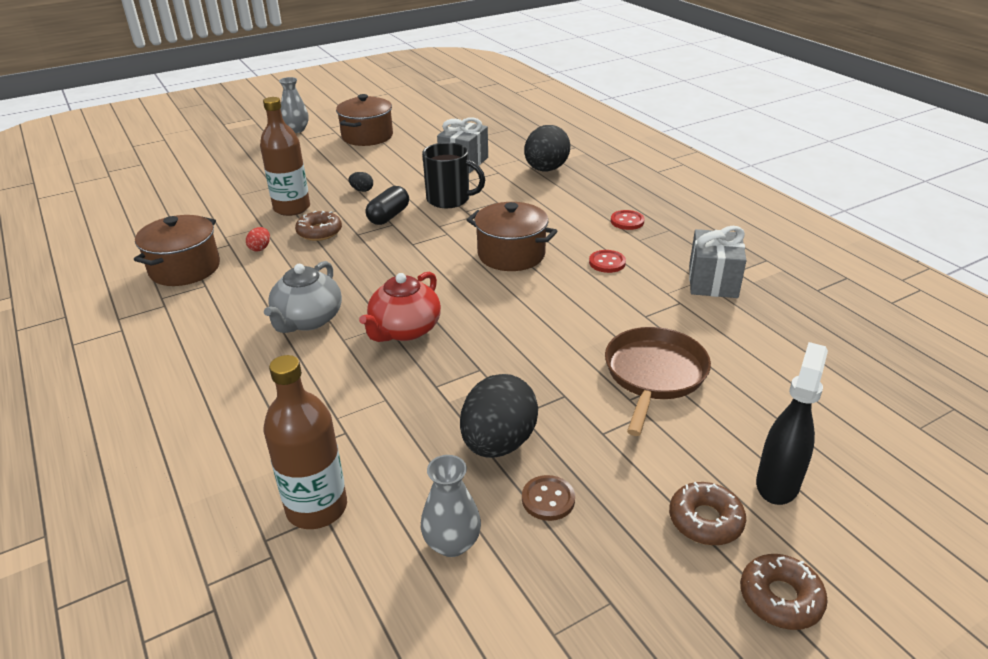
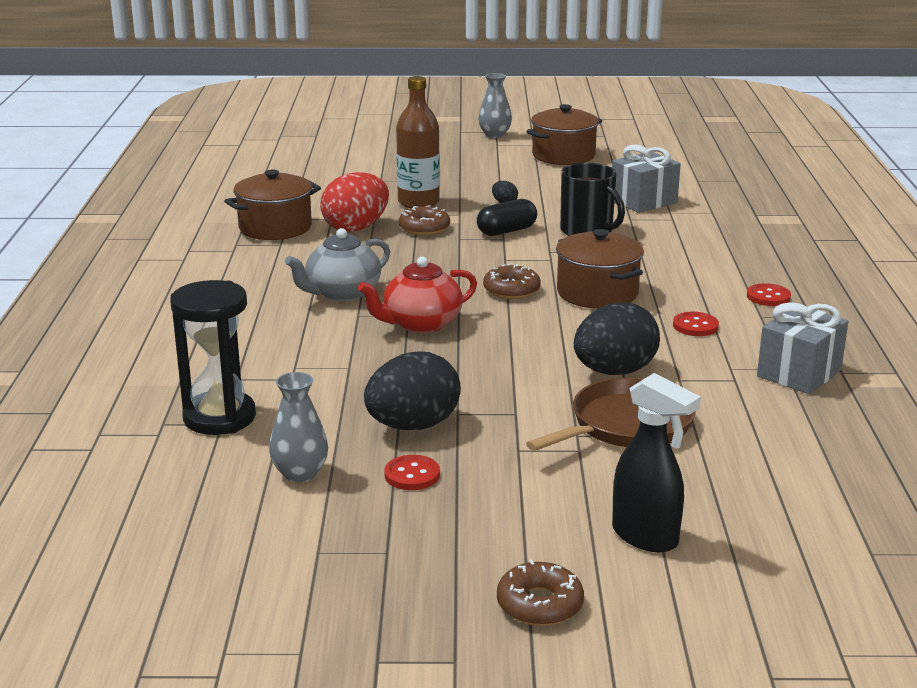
camera: 30 degrees right, 10 degrees down
red egg [246,227,270,252] -> red egg [320,172,389,232], size x2.38
brown bottle [263,355,347,529] -> black hourglass [170,280,256,435]
brown button [522,475,575,521] -> red button [385,455,440,490]
black egg [524,125,570,171] -> black egg moved to [574,302,660,375]
brown donut [669,482,746,545] -> brown donut moved to [483,264,541,299]
black spray bottle [756,342,828,505] -> black spray bottle turned 75 degrees clockwise [612,373,701,552]

